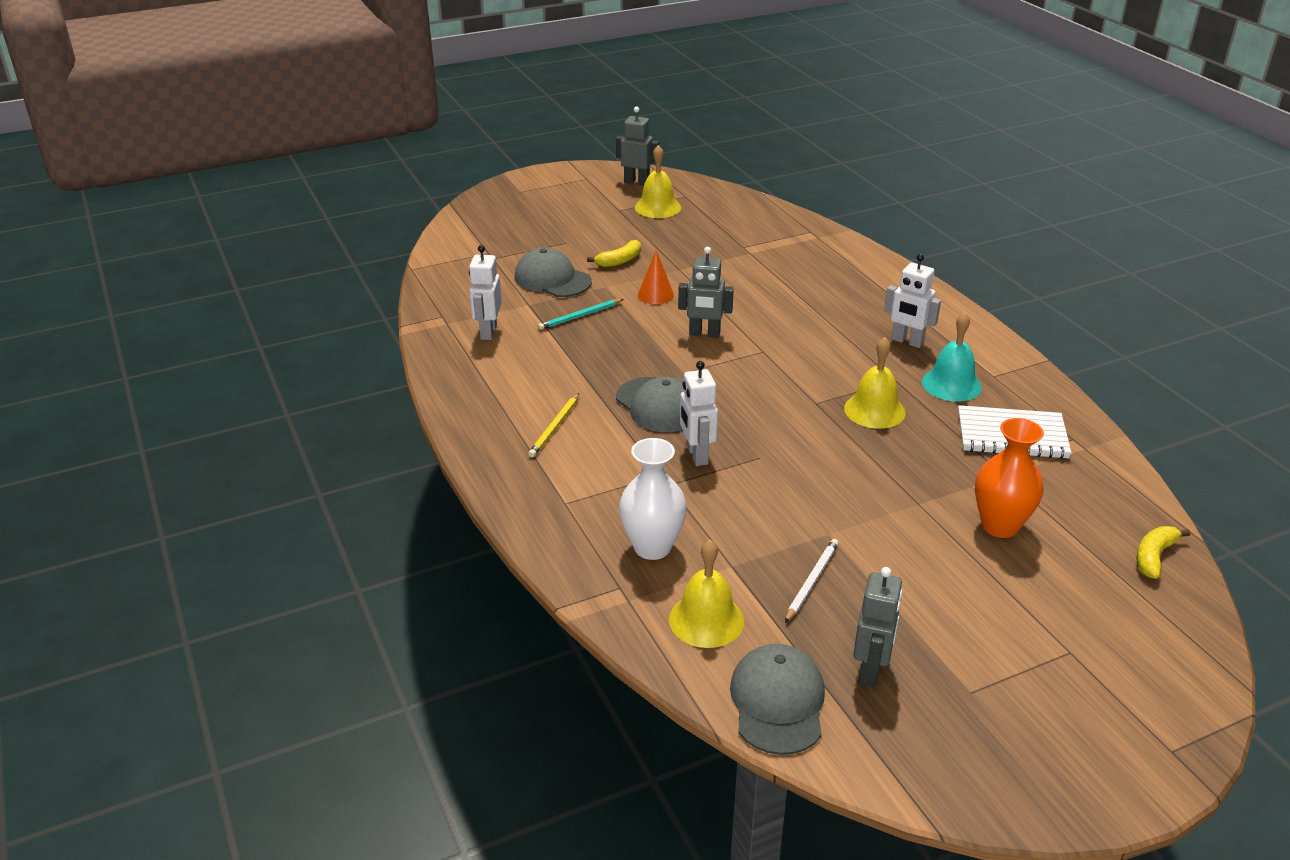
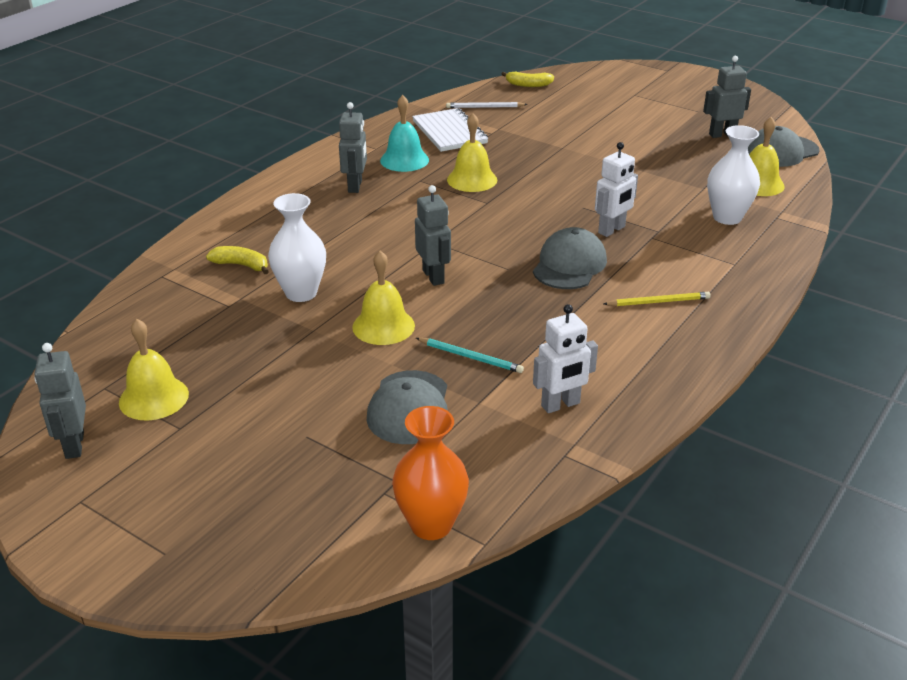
camera: 120 degrees left, 0 degrees up
yellow banana [587,240,641,267] -> yellow banana moved to [206,246,269,274]
orange cone [638,250,674,304] -> yellow bell [352,251,415,345]
white pencil [785,539,839,623] -> white pencil moved to [446,102,528,108]
white robot [884,254,941,348] -> grey robot [339,102,367,193]
orange vase [975,418,1044,538] -> orange vase moved to [392,406,469,540]
none -> white vase [268,193,326,302]

